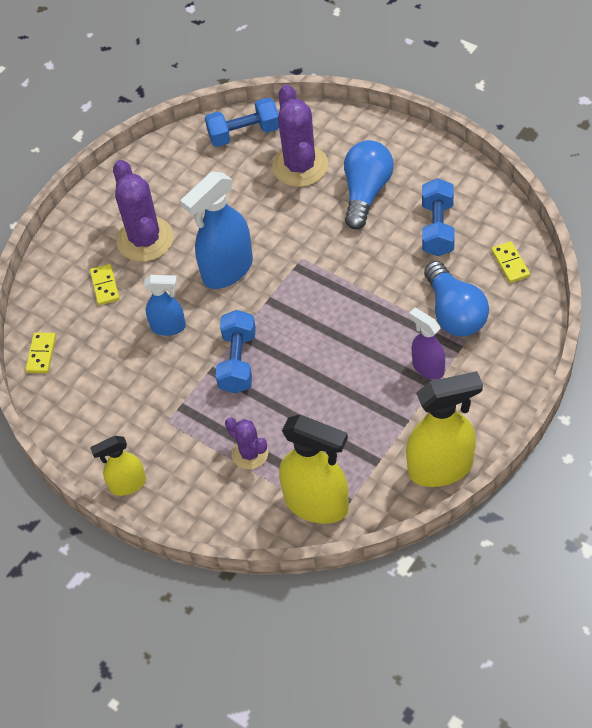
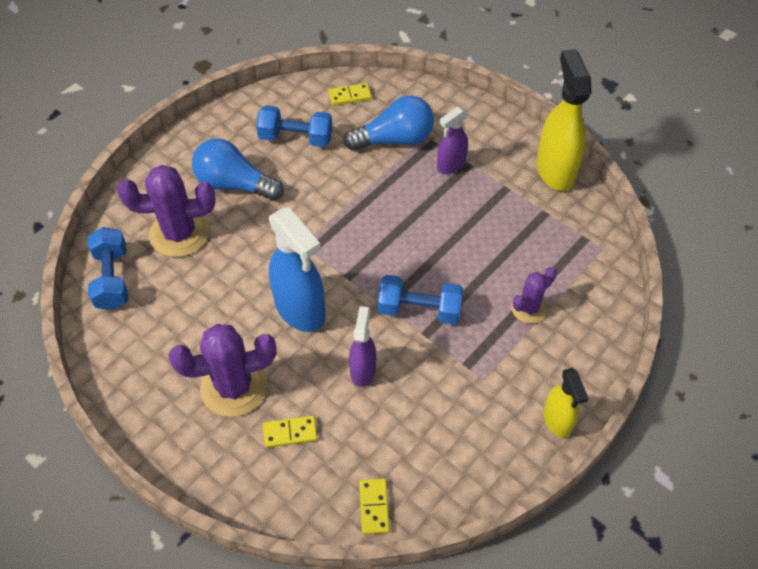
camera: 90 degrees left, 0 degrees up
yellow domino [25,332,56,373] -> yellow domino turned 75 degrees clockwise [359,479,390,534]
blue spray bottle [144,275,186,336] -> purple spray bottle [349,306,376,387]
yellow spray bottle [279,414,349,524] -> none

